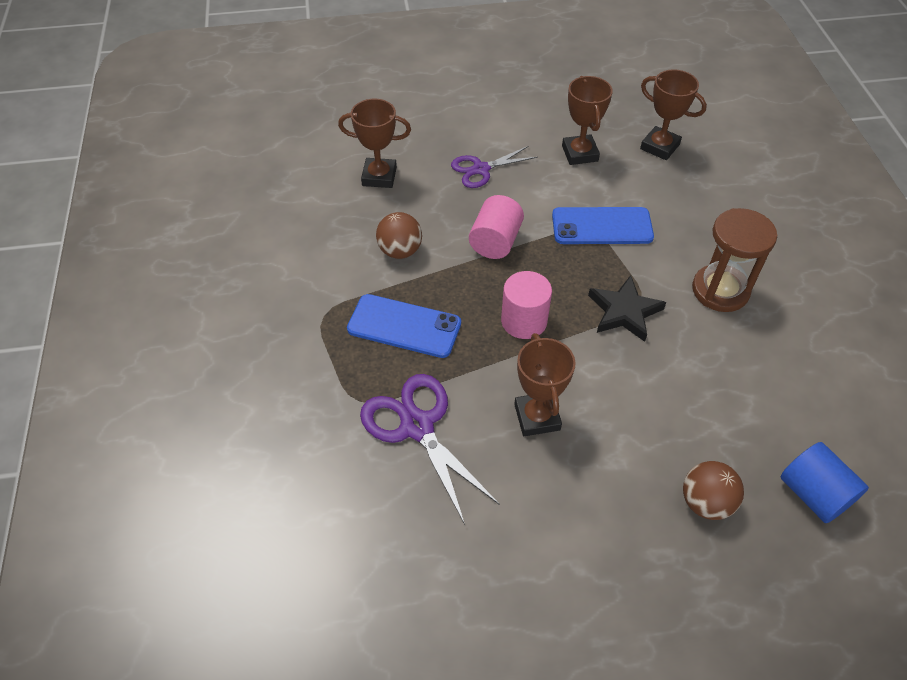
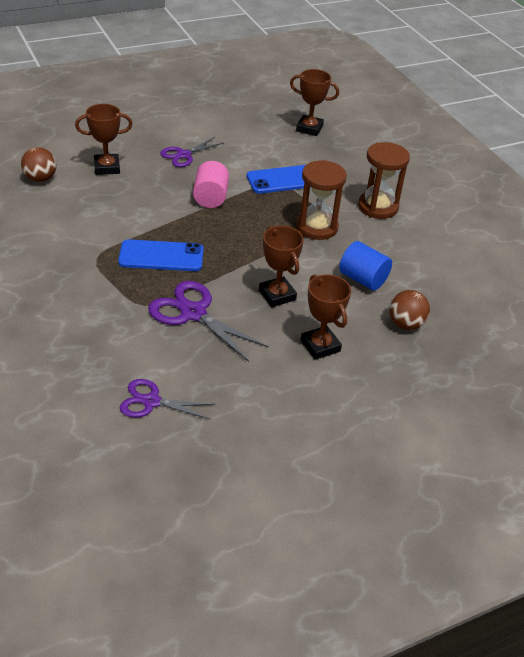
camera: 20 degrees left, 10 degrees down
brown ball [376,212,422,259] -> brown ball moved to [21,147,56,182]
pink cylinder [501,271,552,339] -> none
brown trophy [562,76,613,165] -> brown trophy moved to [301,274,351,360]
black star [588,275,666,342] -> brown hourglass [296,160,347,240]
blue cylinder [781,442,869,523] -> blue cylinder moved to [339,241,392,291]
none -> purple scissors [120,379,215,420]

